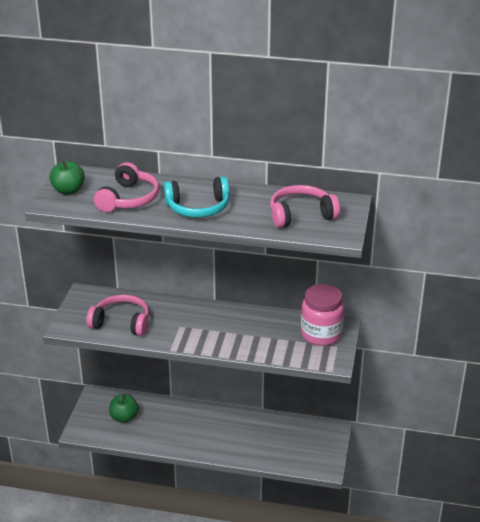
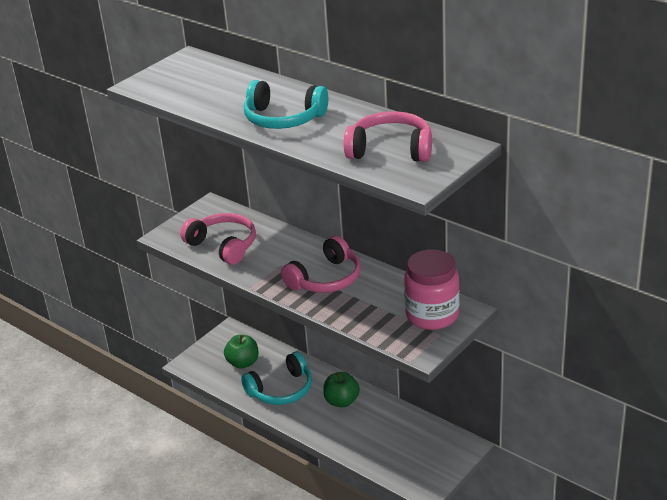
camera: 30 degrees right, 0 degrees up
green apple [49,160,85,195] -> green apple moved to [323,372,360,407]
pink headphones [94,162,159,212] -> pink headphones moved to [281,236,361,293]
none -> turquoise headphones [241,351,312,405]

